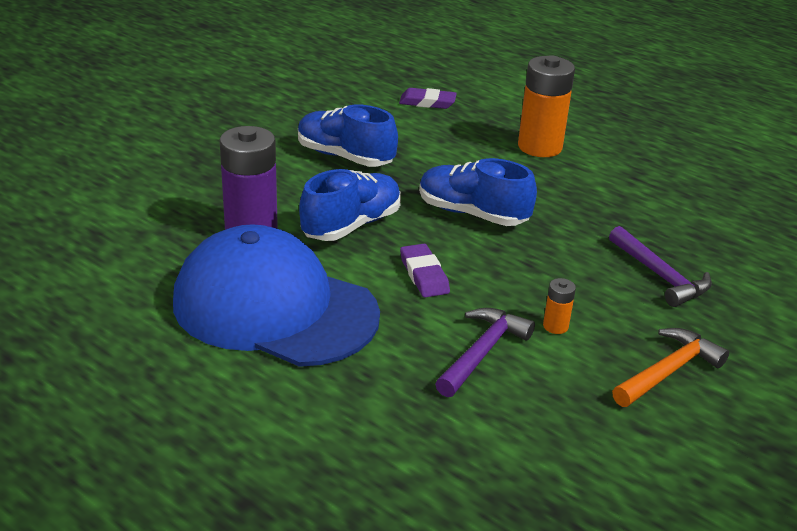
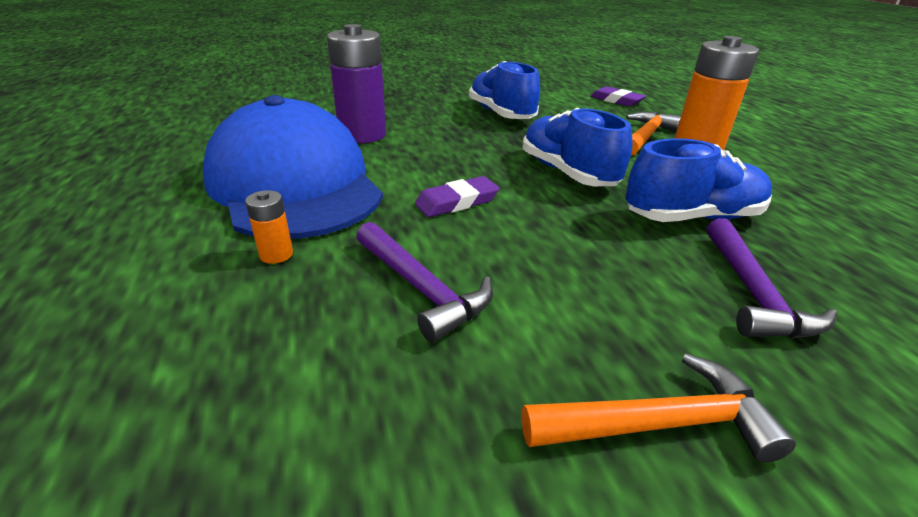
camera: 35 degrees right, 0 degrees up
blue shoe [299,169,401,241] -> blue shoe moved to [625,138,772,222]
purple eraser [400,244,450,298] -> purple eraser turned 45 degrees clockwise [415,176,499,217]
purple hammer [435,308,535,397] -> purple hammer turned 75 degrees clockwise [356,222,493,342]
orange battery [543,278,576,334] -> orange battery moved to [245,190,293,264]
none -> orange hammer [626,112,681,156]

